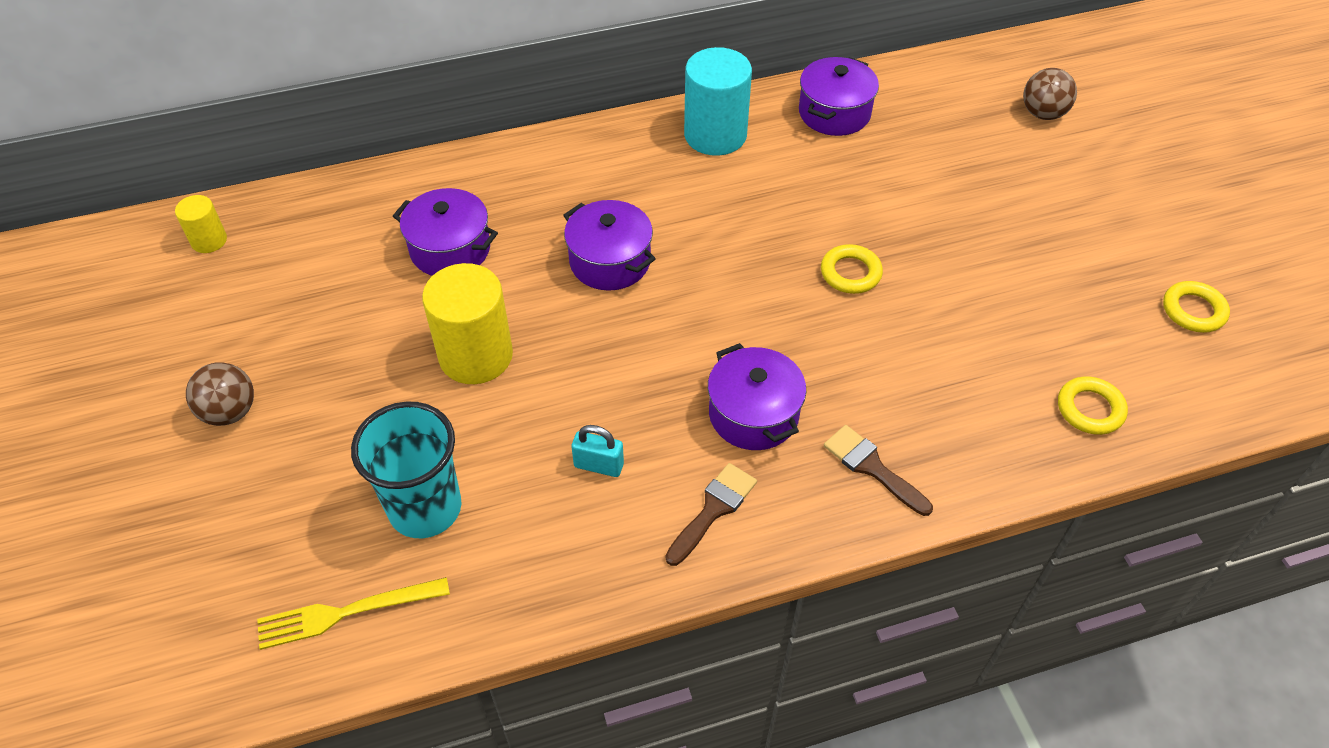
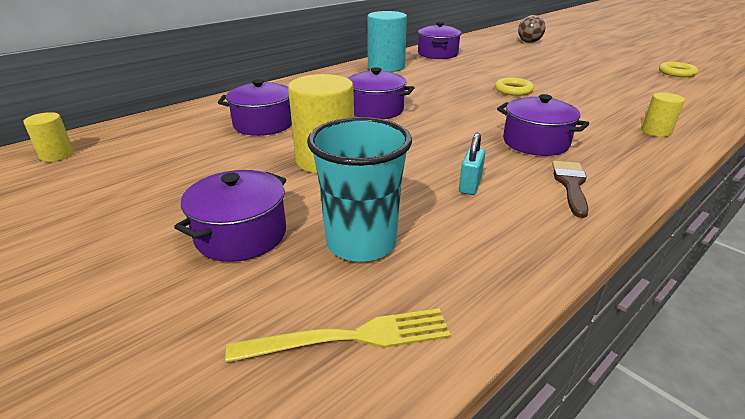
camera: 25 degrees left, 20 degrees down
brown ball [186,362,254,426] -> none
yellow fork [257,577,450,650] -> yellow fork turned 150 degrees counterclockwise [225,308,451,363]
turquoise padlock [571,425,624,477] -> turquoise padlock turned 60 degrees counterclockwise [459,133,485,195]
brown brush [824,425,933,516] -> none
yellow ring [1058,376,1128,435] -> none
none -> purple pot [174,170,286,262]
none -> yellow cylinder [642,92,685,137]

